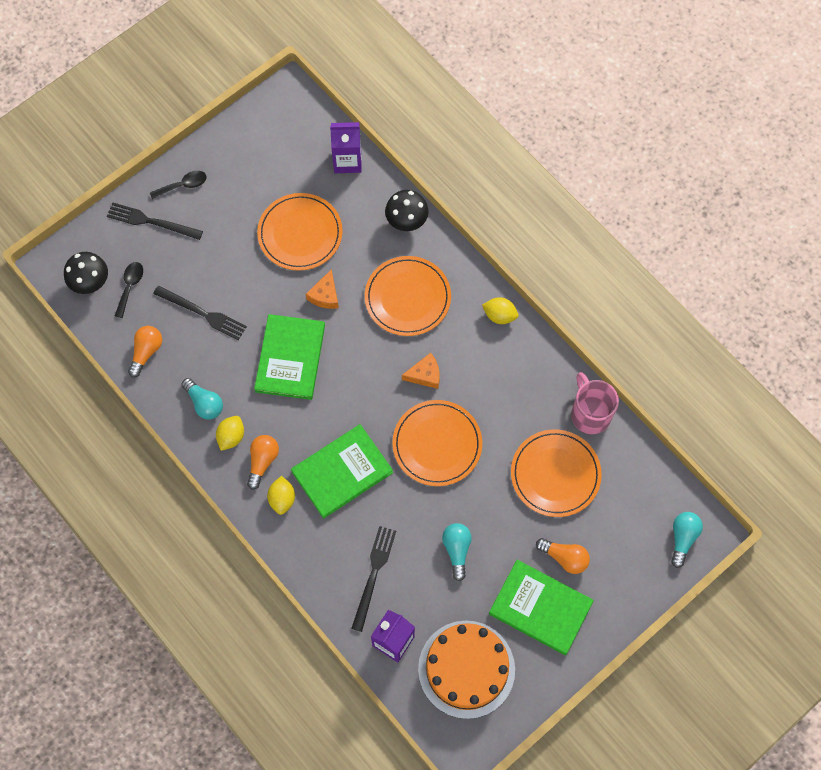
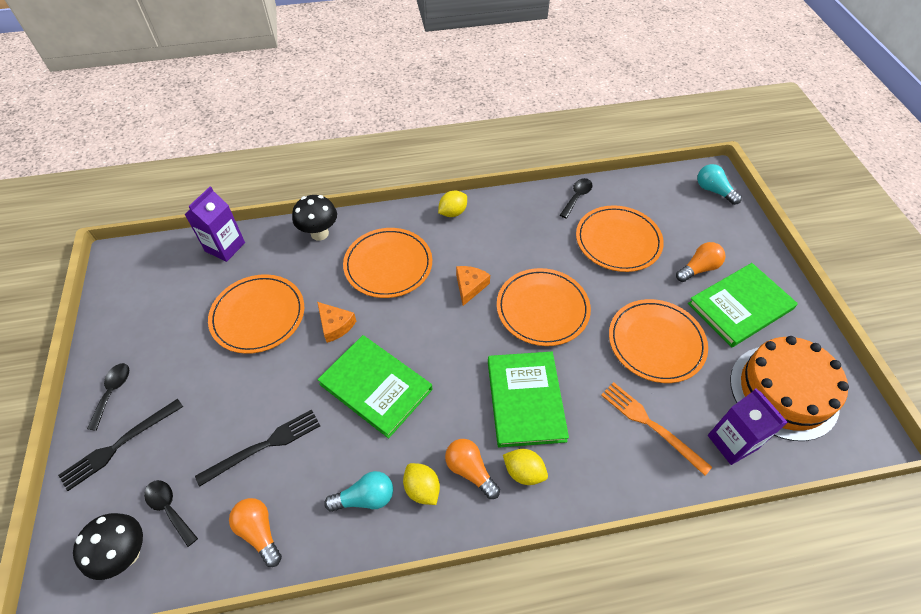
camera: 60 degrees left, 15 degrees down
black fork [351,526,396,632] -> orange fork [601,382,712,476]
turquoise light bulb [442,523,472,581] -> orange plate [609,299,708,383]
pink mug [571,372,619,434] -> black spoon [560,178,592,219]

